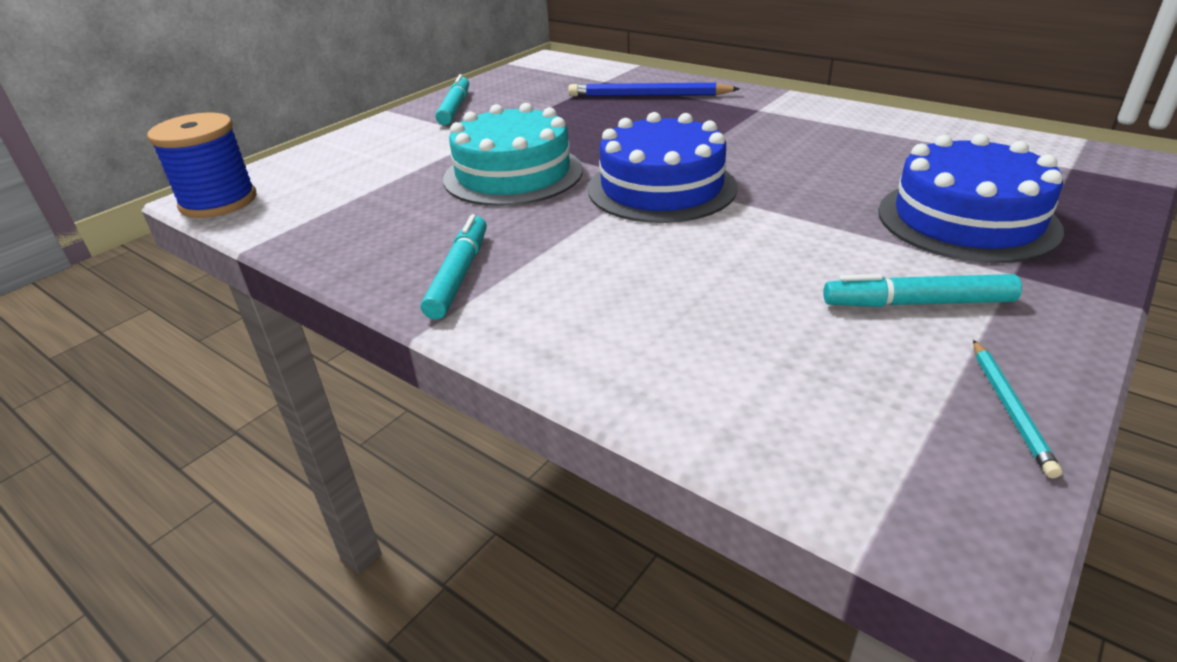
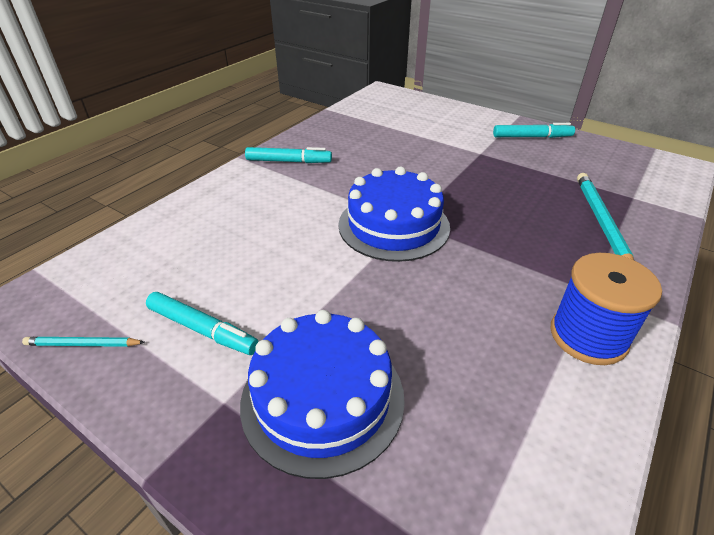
camera: 85 degrees right, 5 degrees up
blue spool [147,113,257,218] -> blue spool moved to [550,253,662,365]
turquoise cake [443,103,583,206] -> none
blue pencil [568,83,740,97] -> turquoise pencil [577,173,634,260]
turquoise marker [823,274,1022,307] -> turquoise marker turned 120 degrees clockwise [146,292,259,355]

